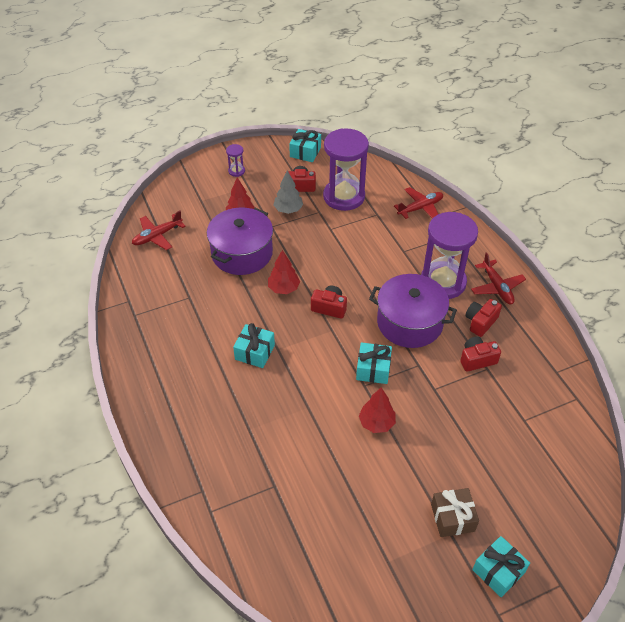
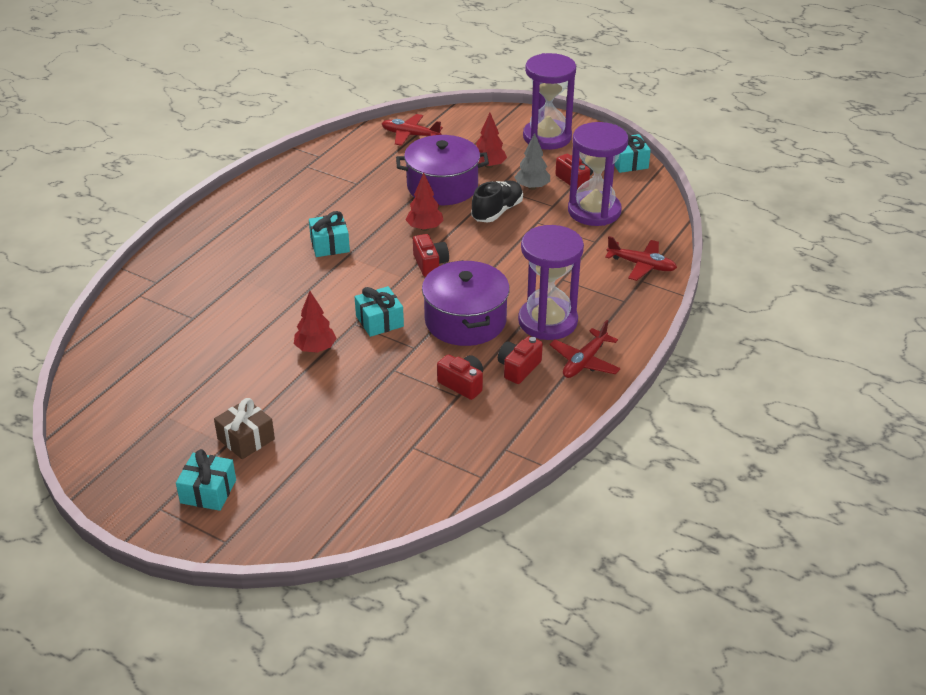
camera: 55 degrees right, 10 degrees down
purple hourglass [226,144,245,177] -> purple hourglass [523,53,576,150], size x2.41
red camera [465,299,502,337] -> red camera turned 60 degrees counterclockwise [498,336,543,384]
none -> black shoe [471,181,523,222]

